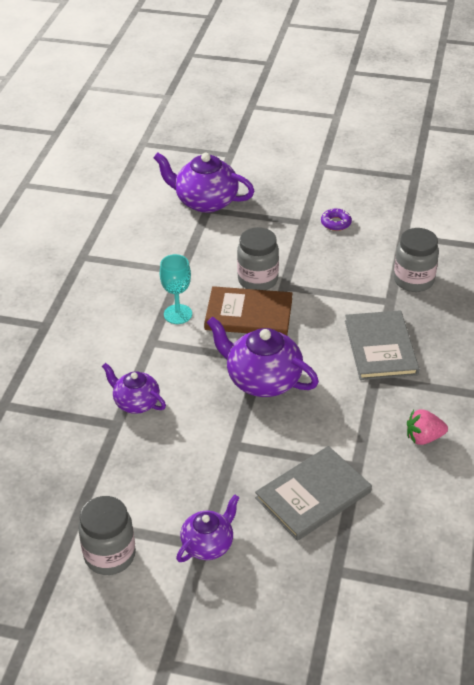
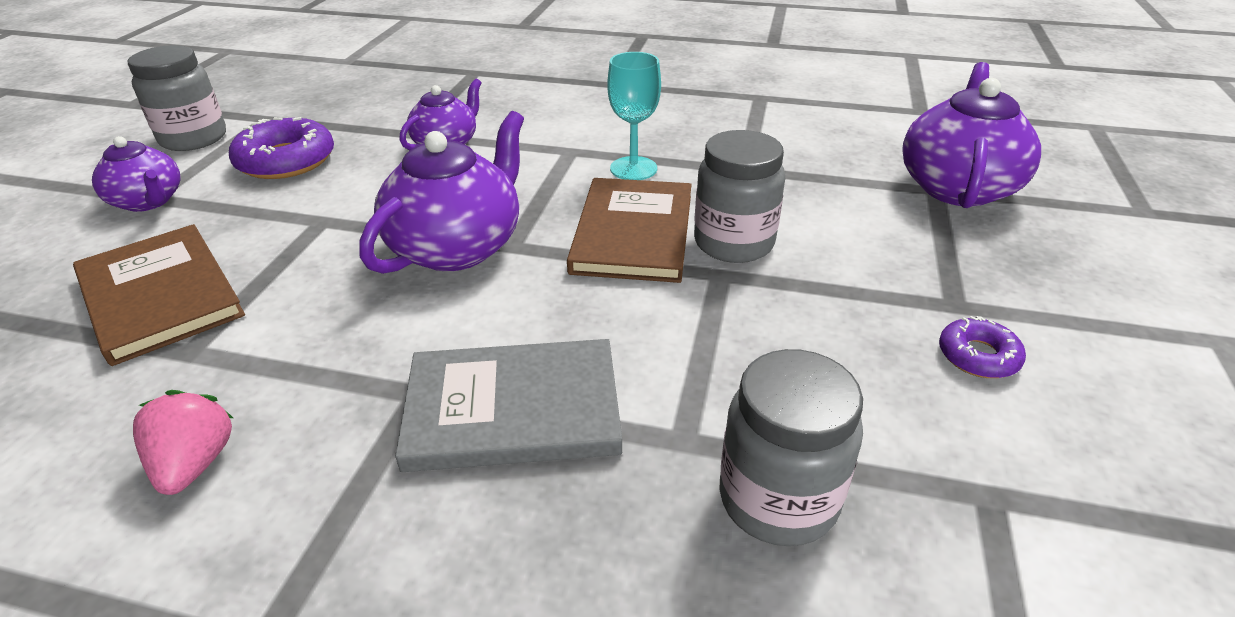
camera: 90 degrees right, 5 degrees down
grey book [255,446,372,541] -> brown book [73,224,245,366]
none -> purple donut [229,117,334,179]

